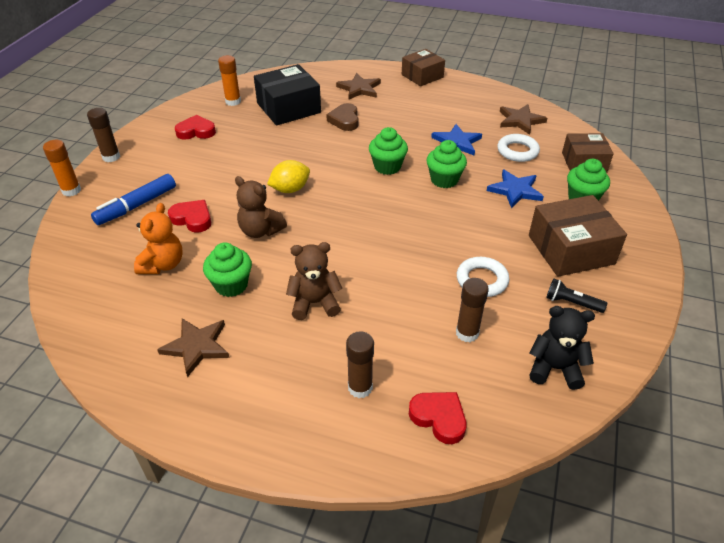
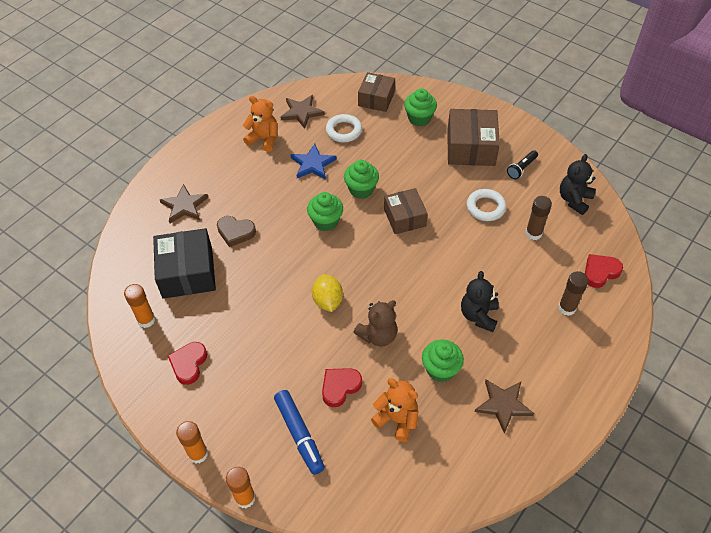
camera: 70 degrees left, 10 degrees up
brown glue stick [87,108,120,162] -> orange glue stick [176,421,208,463]
brown teddy bear [286,242,343,320] -> black teddy bear [461,271,499,332]
brown box [402,49,445,86] -> brown box moved to [384,188,428,234]
blue star [487,169,544,208] -> none
none -> orange teddy bear [243,96,277,152]

